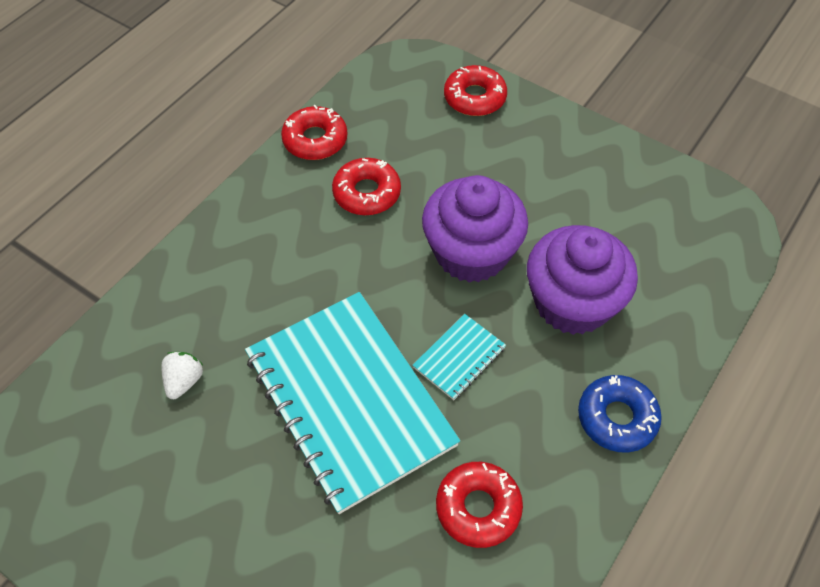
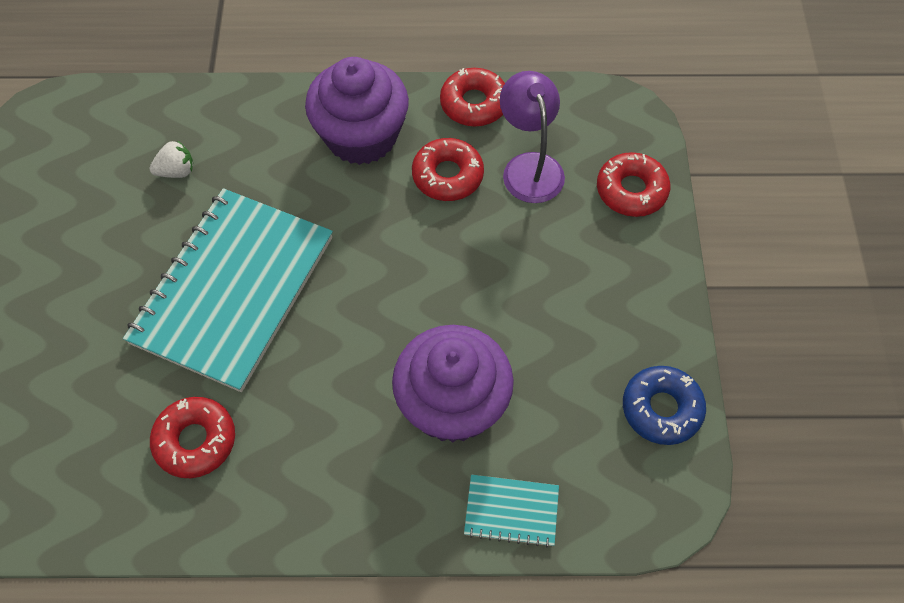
camera: 55 degrees right, 5 degrees up
turquoise notebook [412,314,506,400] -> turquoise notebook moved to [464,474,559,548]
purple cupcake [422,175,528,283] -> purple cupcake moved to [305,57,409,165]
blue donut [578,375,662,452] -> blue donut moved to [623,366,706,445]
none -> purple lamp [500,71,565,203]

